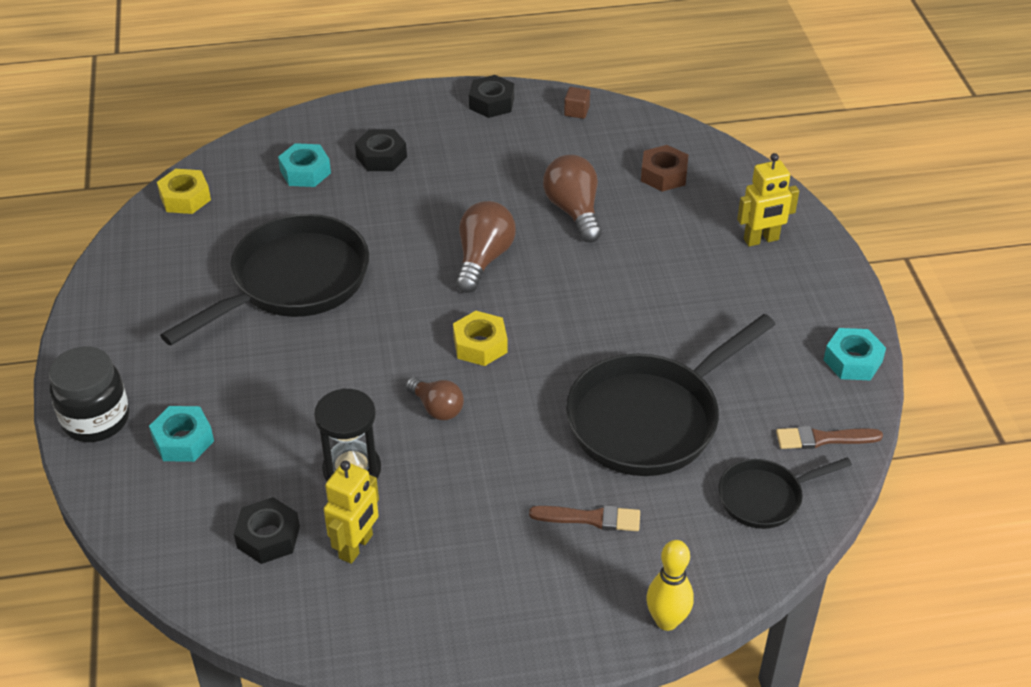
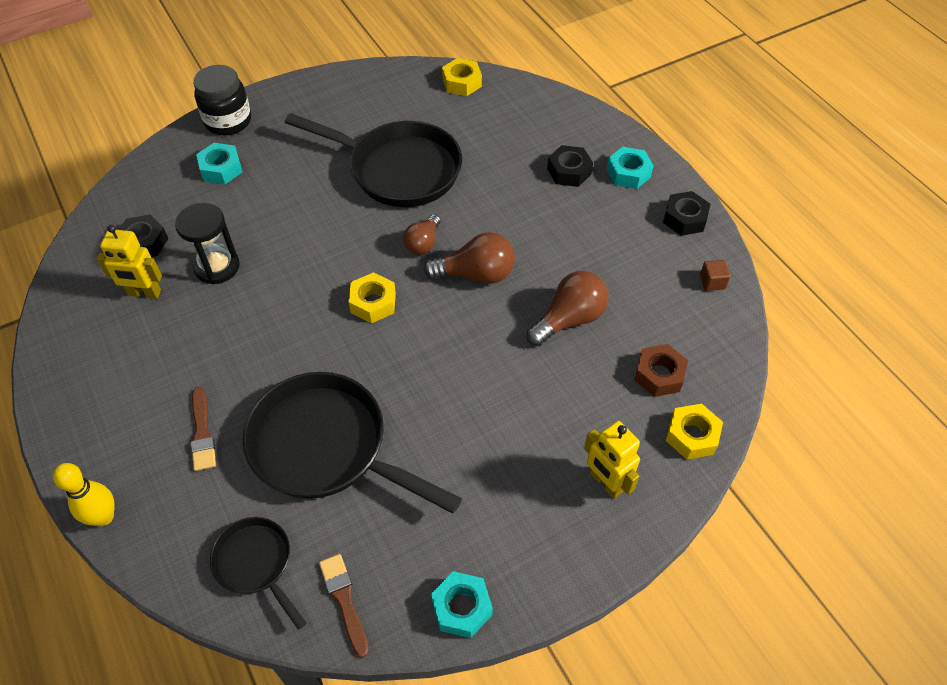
camera: 70 degrees right, 10 degrees up
turquoise nut [278,143,331,187] -> turquoise nut moved to [606,147,654,189]
brown light bulb [405,378,464,420] -> brown light bulb moved to [403,214,441,255]
none -> yellow nut [666,404,723,460]

